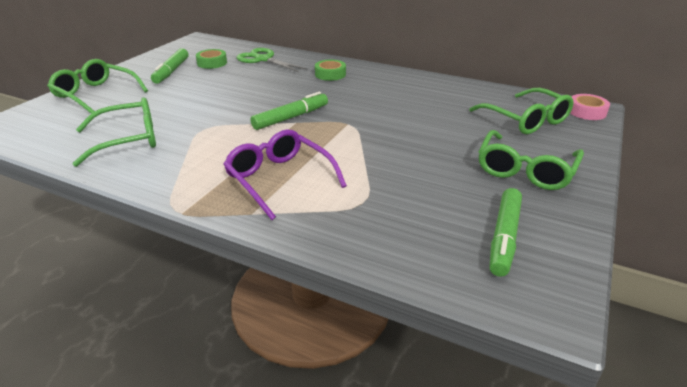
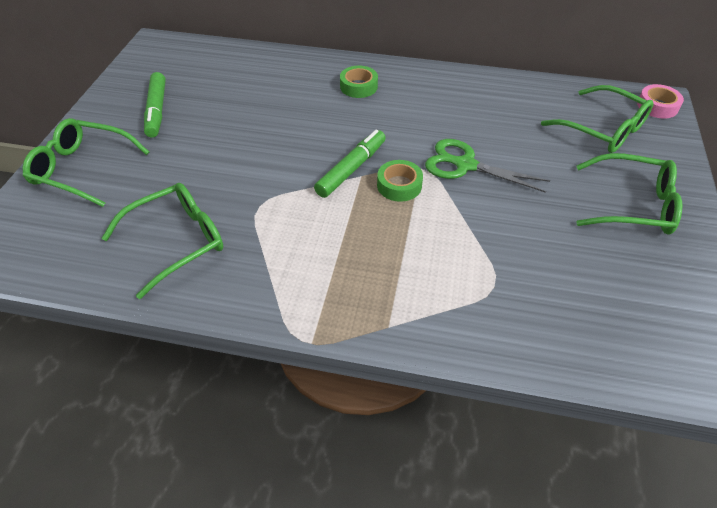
camera: 15 degrees left, 15 degrees up
green tape [196,49,227,69] -> green tape moved to [377,160,423,202]
purple glasses [223,129,347,220] -> none
green scissors [237,48,308,72] -> green scissors moved to [425,139,550,193]
green glasses [478,130,584,190] -> green glasses turned 90 degrees counterclockwise [576,153,682,235]
green marker [490,188,522,277] -> none

